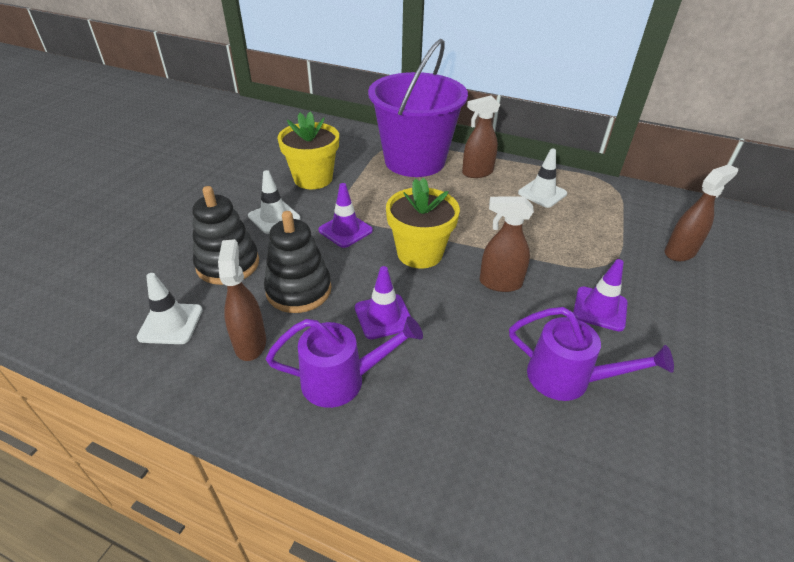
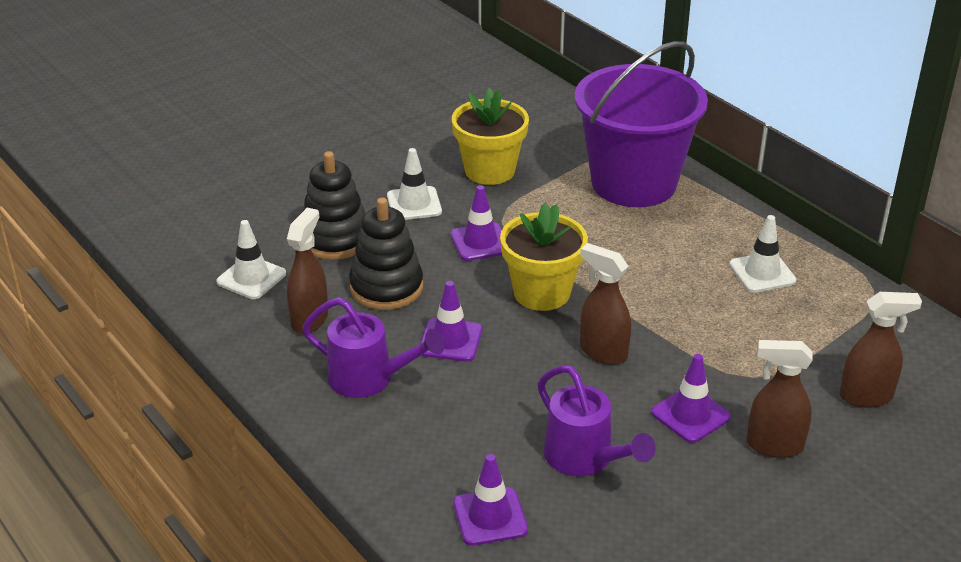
camera: 30 degrees right, 5 degrees down
brown spray bottle [462,95,500,178] -> brown spray bottle moved to [747,340,812,458]
none -> purple traffic cone [453,454,528,546]

